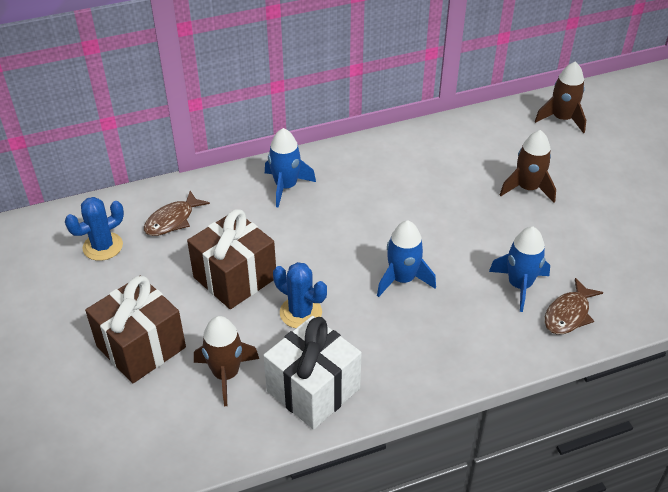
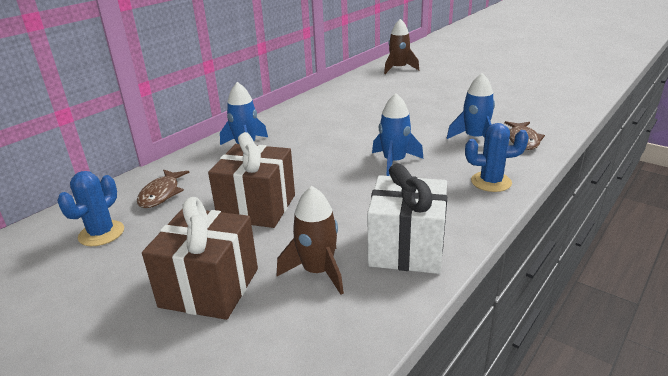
camera: 30 degrees left, 15 degrees down
blue cactus [273,262,327,328] -> blue cactus moved to [465,123,529,192]
brown rocket [500,130,556,203] -> none

